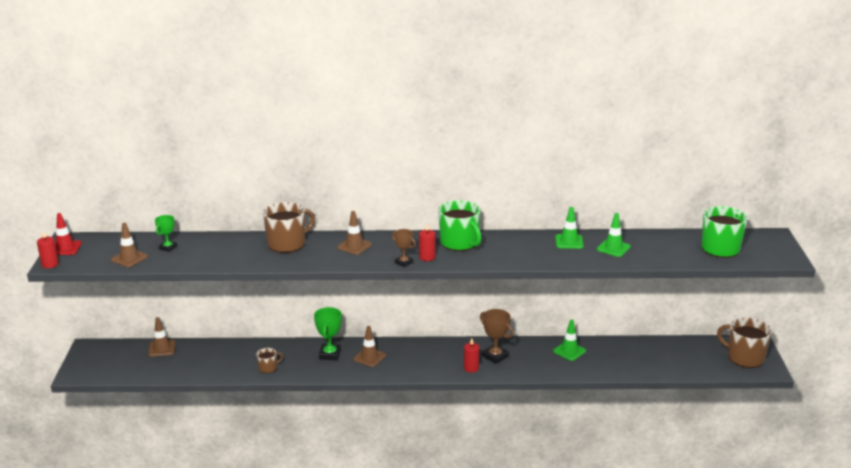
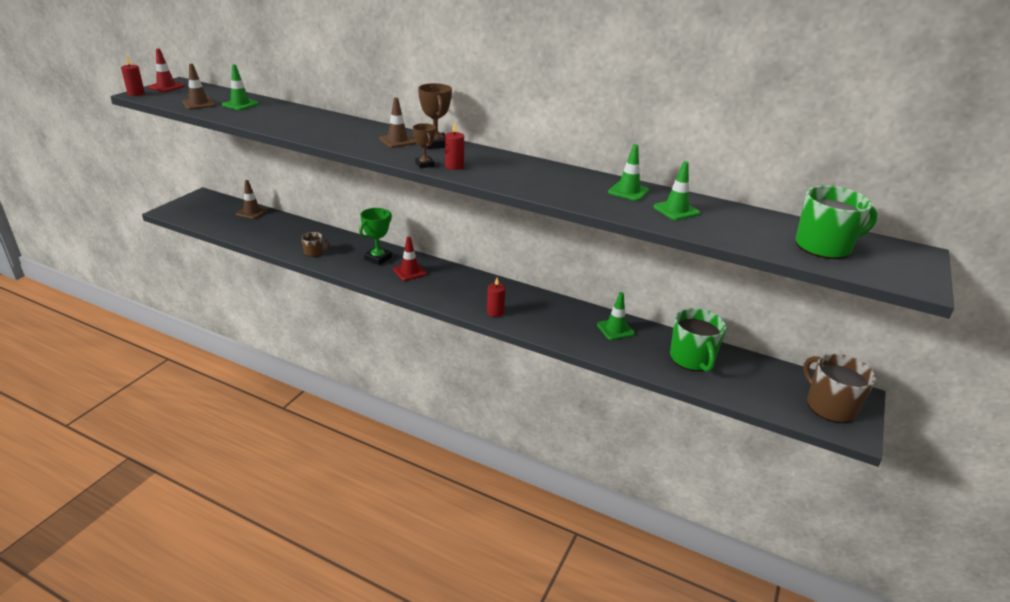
camera: 25 degrees right, 5 degrees up
green trophy [155,215,177,252] -> green traffic cone [222,64,259,110]
brown mug [263,202,315,253] -> none
brown traffic cone [353,326,386,367] -> red traffic cone [393,236,427,281]
green mug [438,200,482,251] -> green mug moved to [670,308,726,372]
brown trophy [480,309,513,364] -> brown trophy moved to [418,83,452,149]

